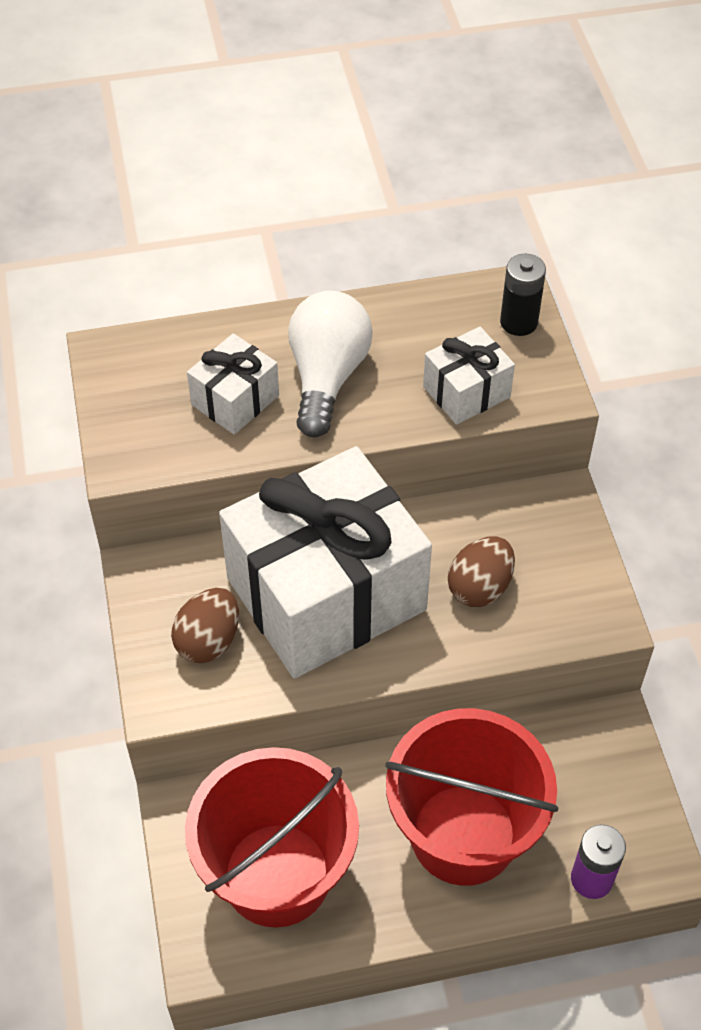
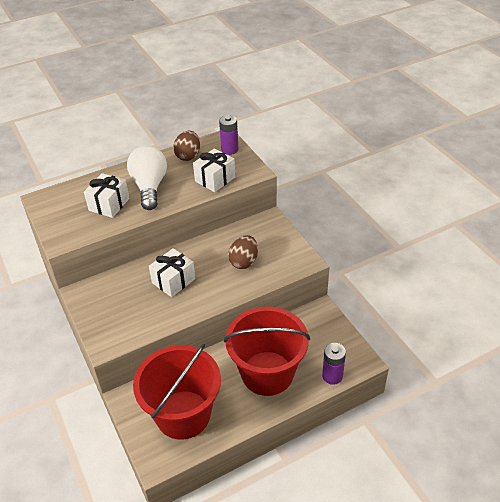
camera: 15 degrees left, 10 degrees down
brown egg [171,588,239,663] -> brown egg moved to [173,131,200,161]
white gift [219,446,432,679] -> white gift [149,248,195,297], size x0.44
black battery [500,254,546,336] -> purple battery [219,115,238,155]

